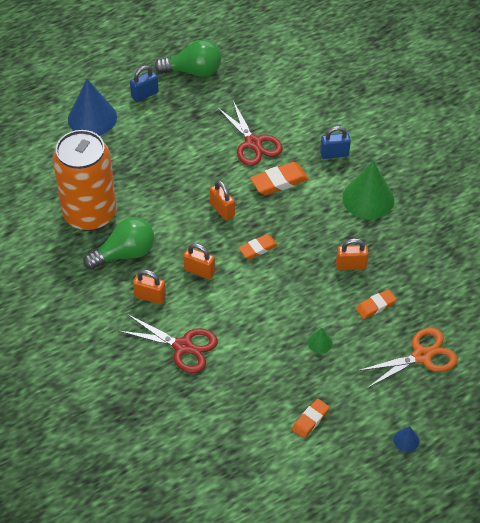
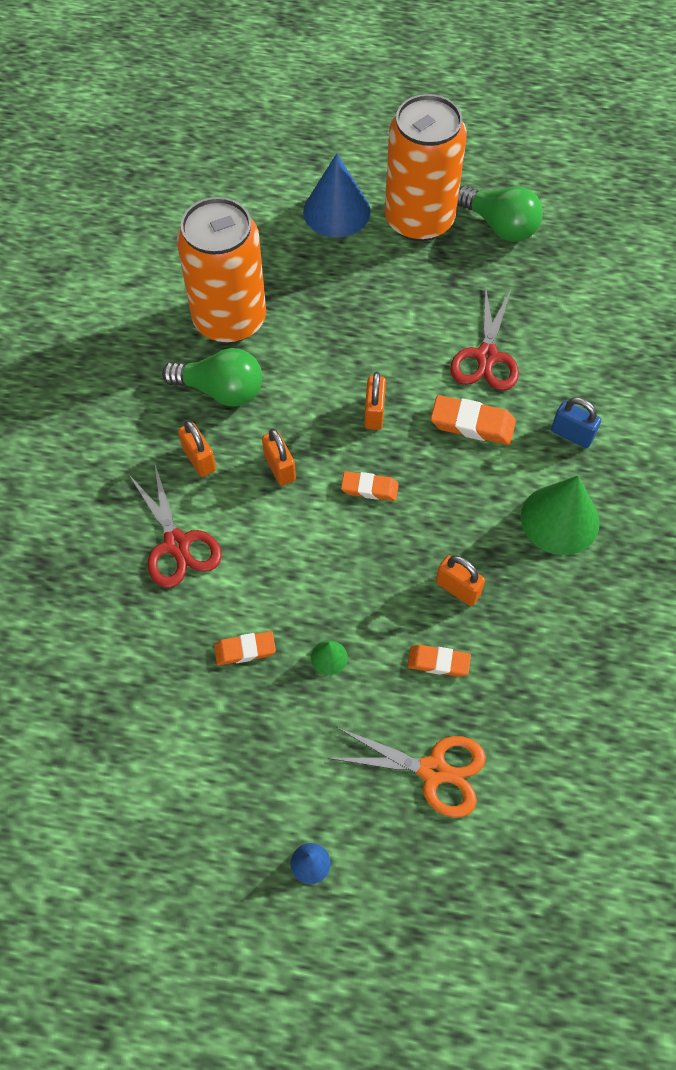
camera: 40 degrees right, 10 degrees up
blue padlock [130,65,159,102] -> orange can [385,94,467,241]
orange eraser [292,399,330,438] -> orange eraser moved to [214,631,276,665]

